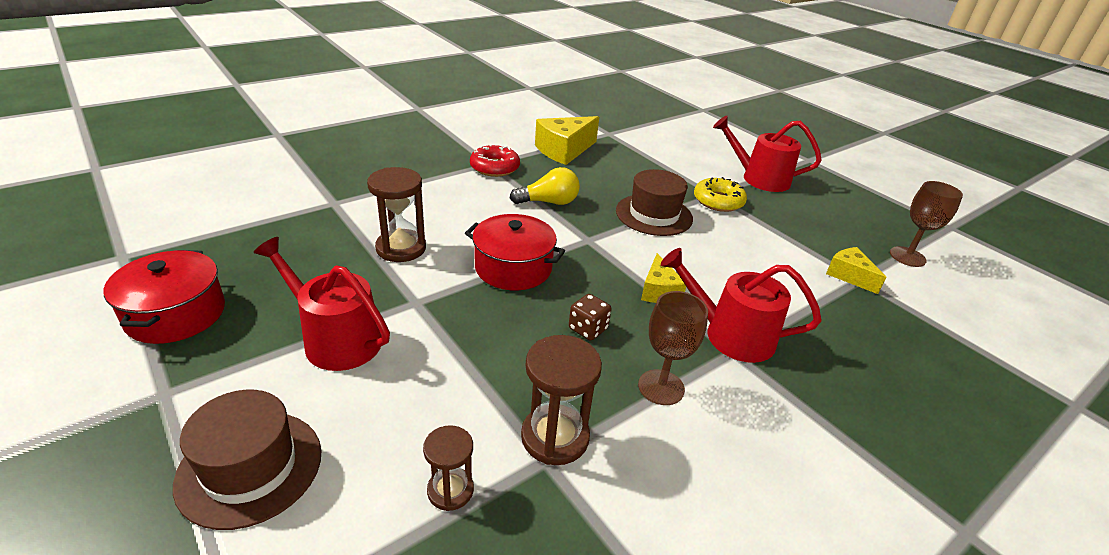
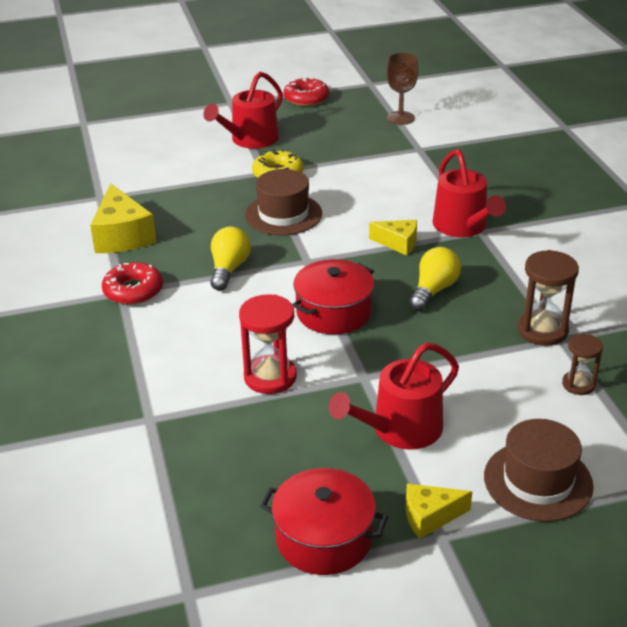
camera: 65 degrees left, 0 degrees up
brown hourglass [367,167,426,262] -> red hourglass [239,294,297,394]
brown dice [569,294,612,341] -> yellow light bulb [409,247,461,311]
brown goblet [638,291,708,405] -> none
red watering can [661,248,821,363] -> red watering can turned 60 degrees counterclockwise [433,149,506,237]
yellow cheese [826,247,887,294] -> yellow cheese moved to [406,483,472,539]
none -> red donut [283,77,329,106]

